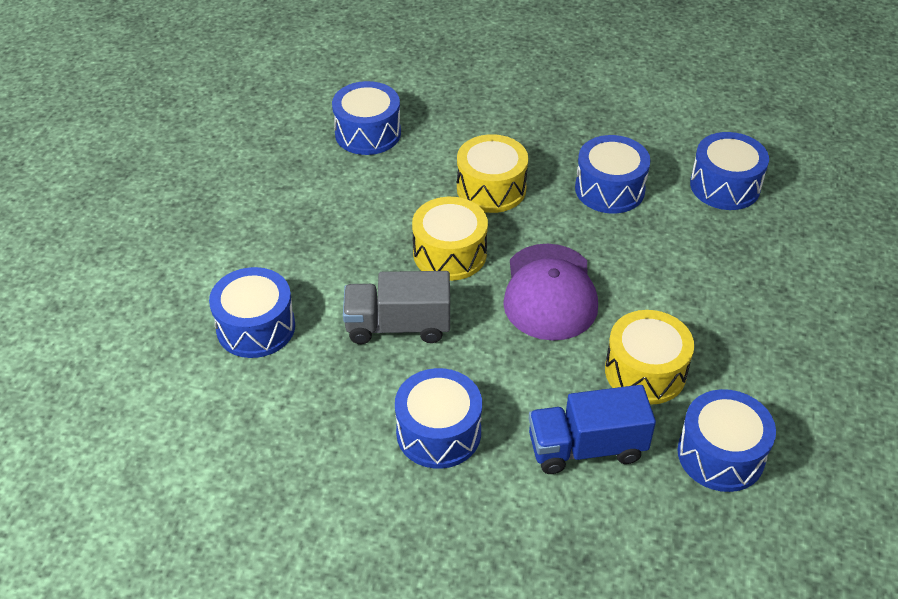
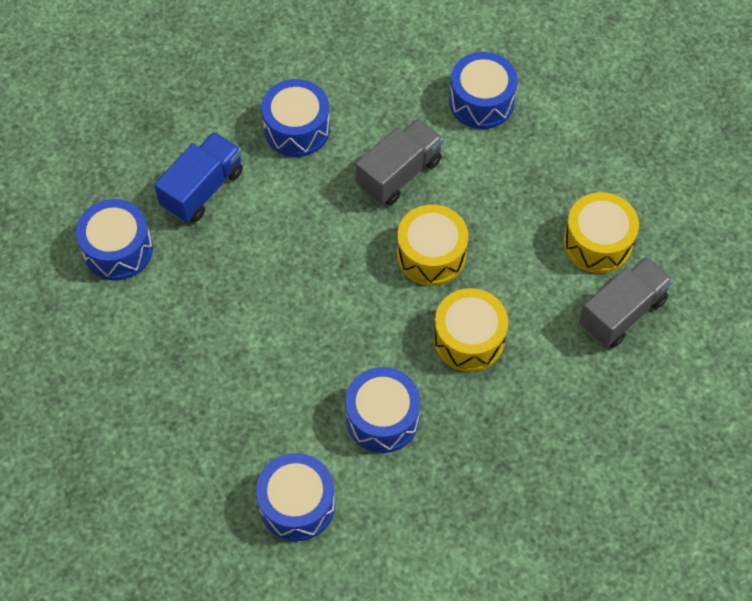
camera: 135 degrees right, 15 degrees up
blue drum [332,81,401,155] -> grey truck [579,257,673,348]
purple cap [503,244,598,341] -> none
yellow drum [605,310,694,405] -> yellow drum moved to [563,192,639,273]

